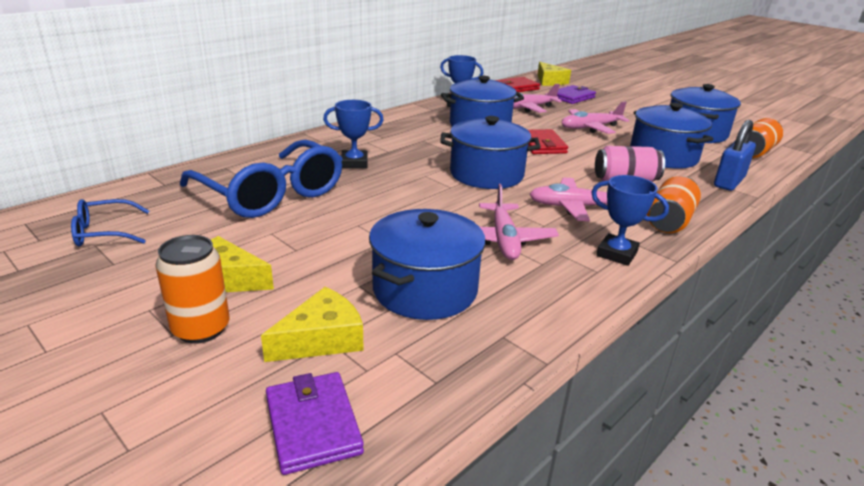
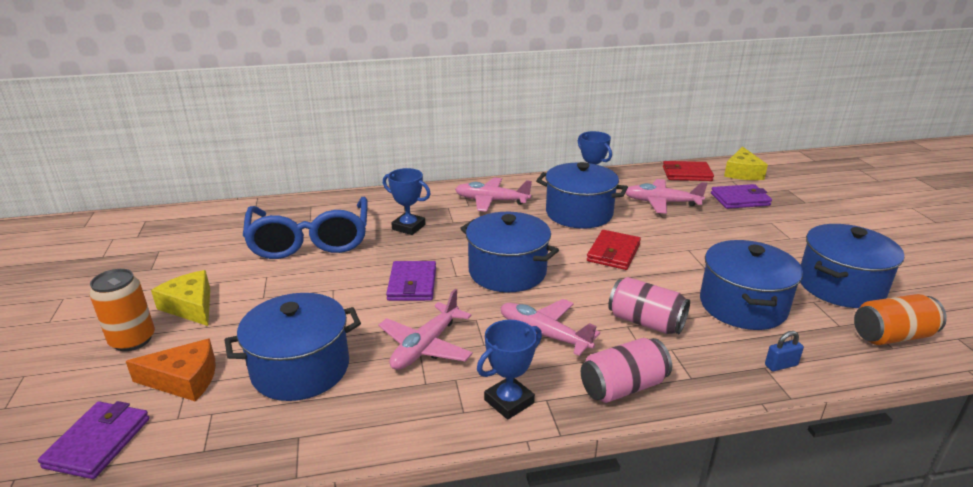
camera: 35 degrees right, 0 degrees up
blue glasses [71,199,149,247] -> none
yellow cheese [261,287,364,362] -> orange cheese [125,338,216,402]
pink plane [562,101,630,134] -> pink plane moved to [455,177,532,212]
blue trophy [591,175,669,266] -> blue trophy turned 75 degrees clockwise [477,320,542,420]
orange can [647,176,701,233] -> pink can [581,338,672,403]
blue padlock [714,120,756,191] -> blue padlock [765,331,804,371], size x0.51
none -> purple wallet [386,261,436,301]

